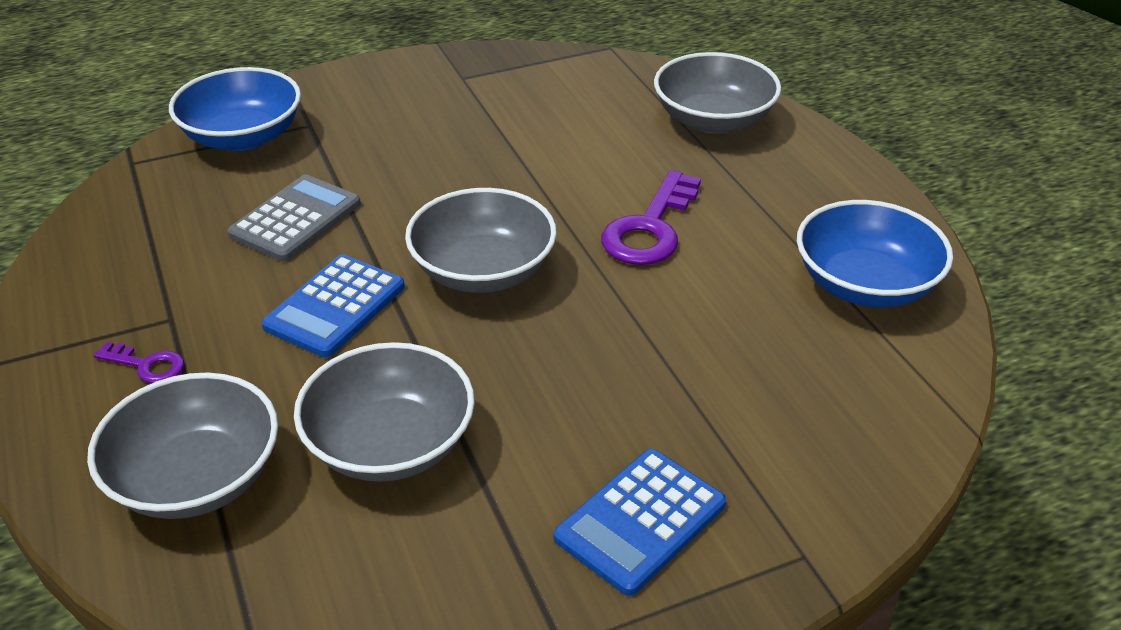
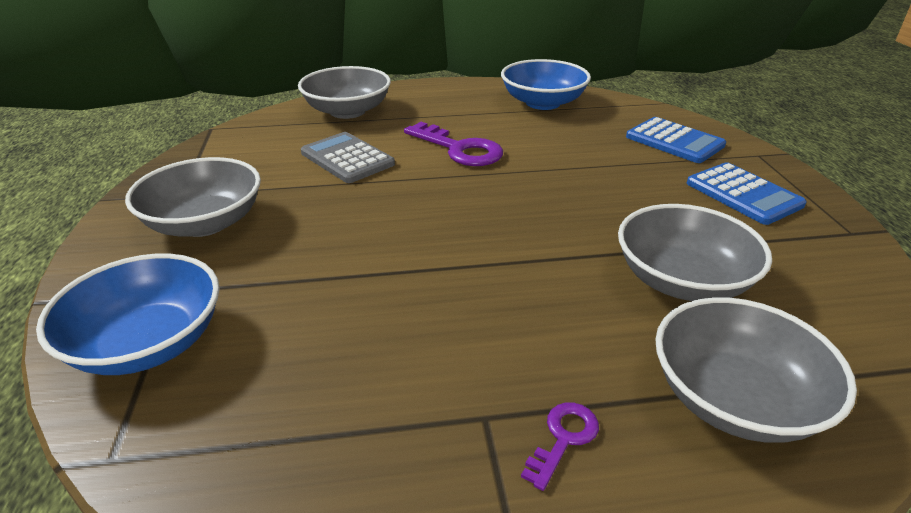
camera: 75 degrees left, 5 degrees down
grey calculator [227,175,361,262] -> grey calculator moved to [301,132,395,183]
blue calculator [261,254,405,358] -> blue calculator moved to [626,117,726,163]
grey bowl [405,188,557,293] -> grey bowl moved to [125,157,261,237]

